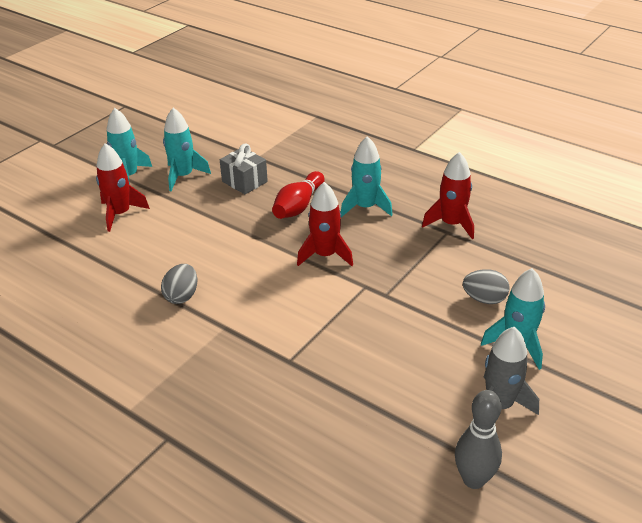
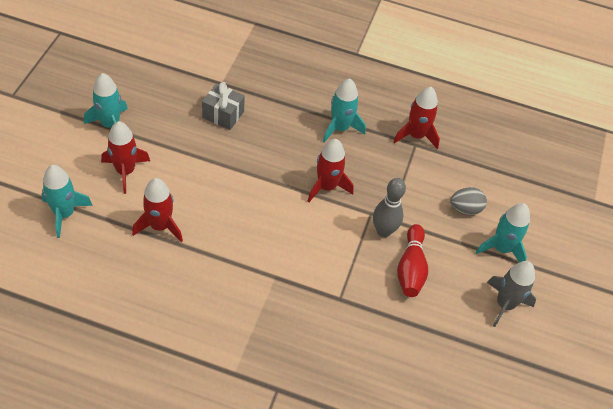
camera: 25 degrees left, 15 degrees up
grey egg [161,264,197,304] -> none
turquoise rocket [163,108,211,191] -> turquoise rocket moved to [41,165,93,238]
red bowling pin [272,171,325,219] -> red bowling pin moved to [397,224,428,297]
grey bowling pin [455,390,502,489] -> grey bowling pin moved to [373,178,406,237]
none -> red rocket [132,178,183,242]

